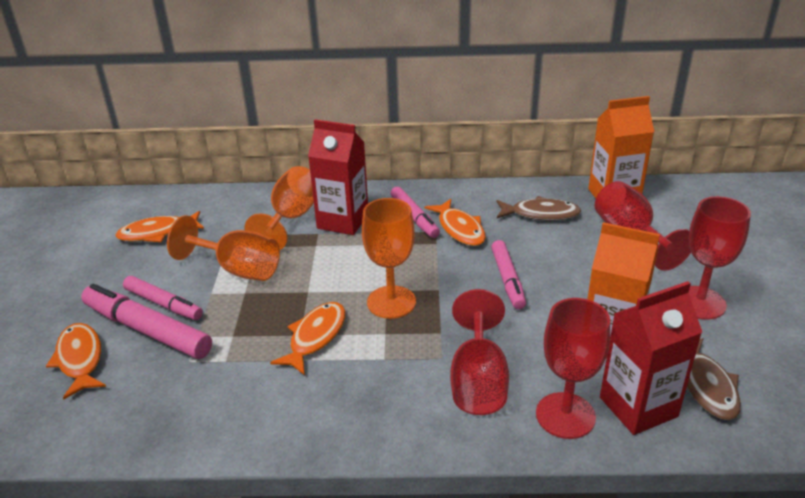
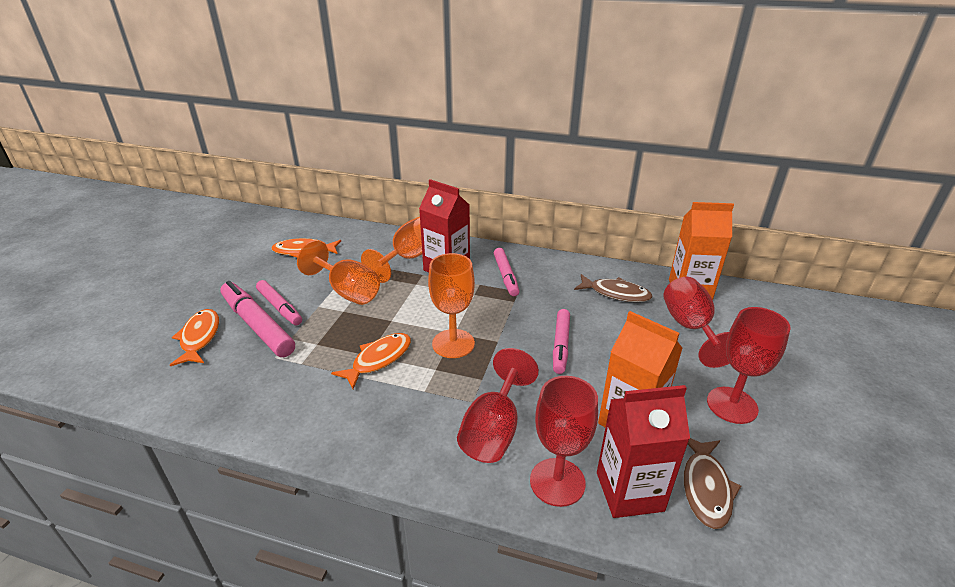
camera: 15 degrees right, 0 degrees up
orange fish [425,199,486,246] -> none

